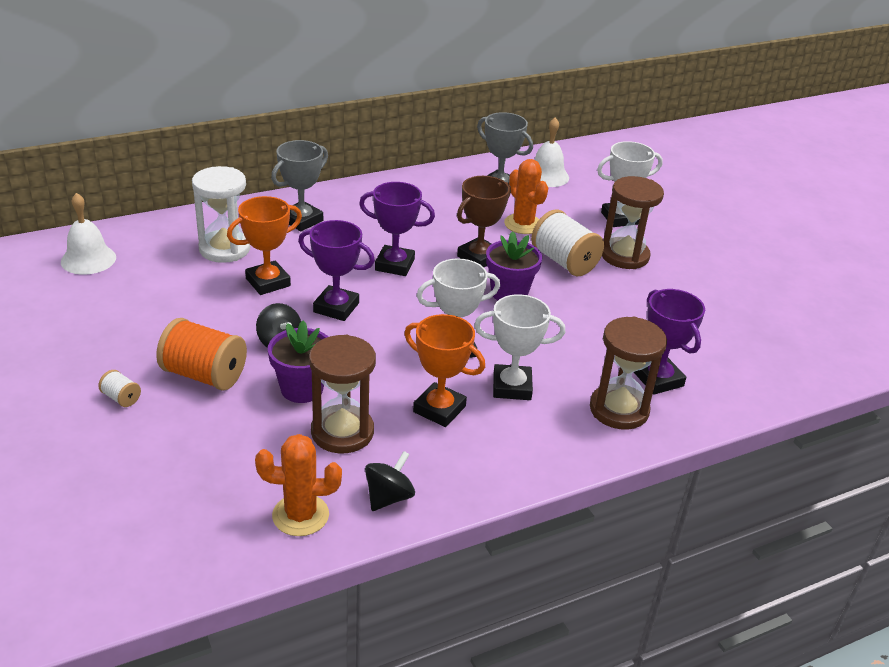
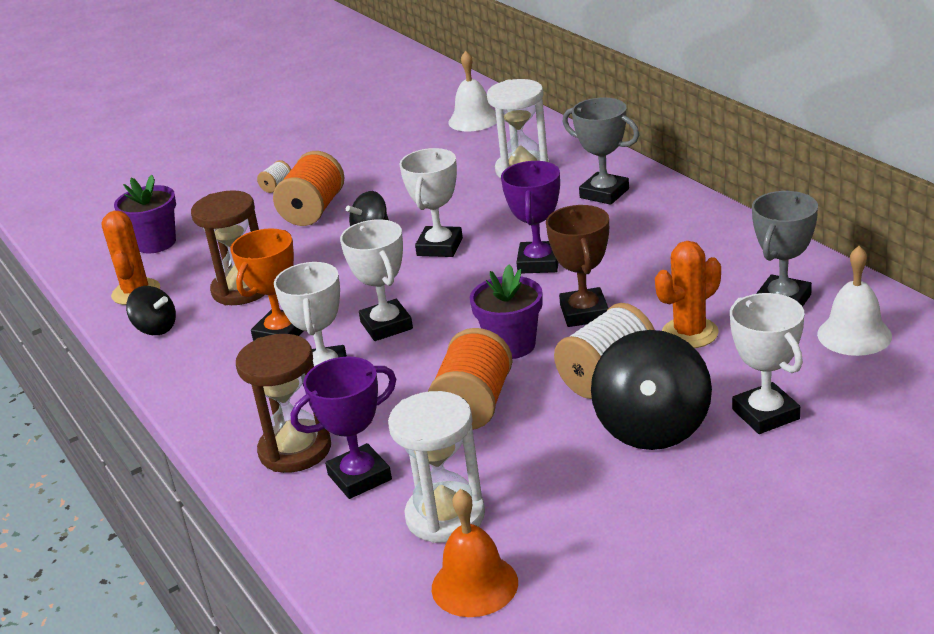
camera: 90 degrees right, 5 degrees down
orange trophy [227,196,302,295] -> none
purple flower pot [268,321,328,403] -> purple flower pot moved to [114,175,176,253]
purple trophy [298,220,375,321] -> white trophy [399,148,463,257]
brown trophy [457,176,511,267] -> brown trophy turned 45 degrees clockwise [546,205,609,327]
brown hourglass [602,176,664,269] -> black spinning top [591,330,712,450]
none -> white hourglass [388,391,485,543]
none -> orange spool [428,328,513,430]
none -> orange bell [432,489,518,617]

